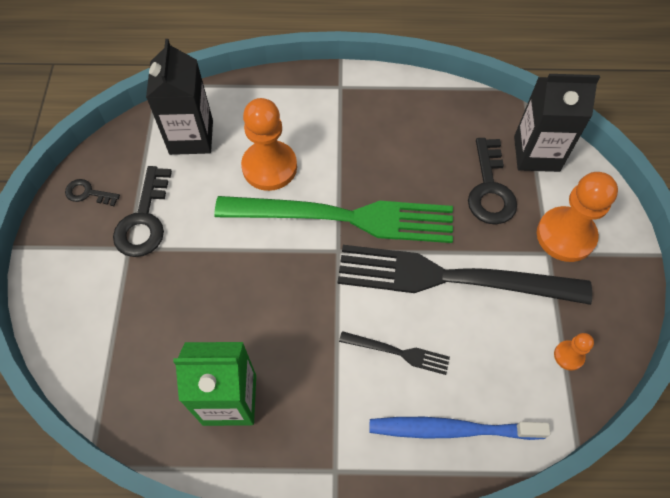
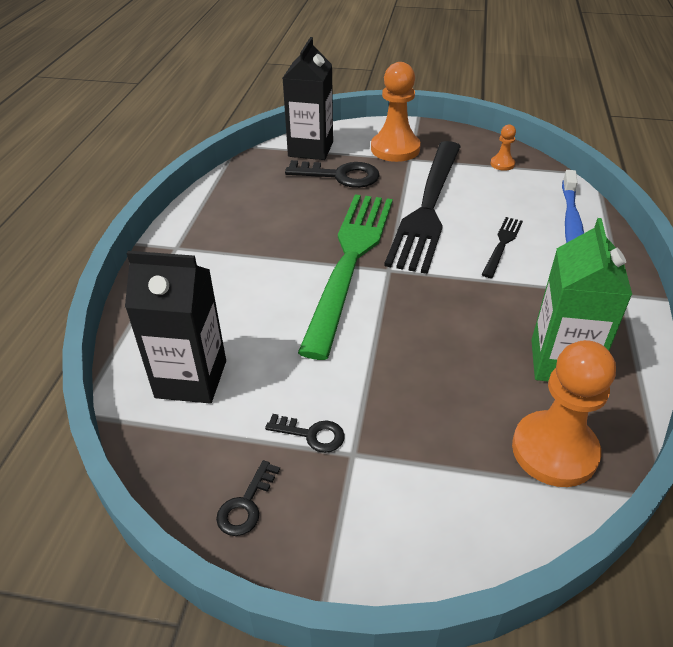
camera: 80 degrees left, 20 degrees down
black key [113,166,172,257] -> black key [265,414,345,453], size x0.55
orange pawn [241,98,297,191] -> orange pawn moved to [512,340,616,487]

